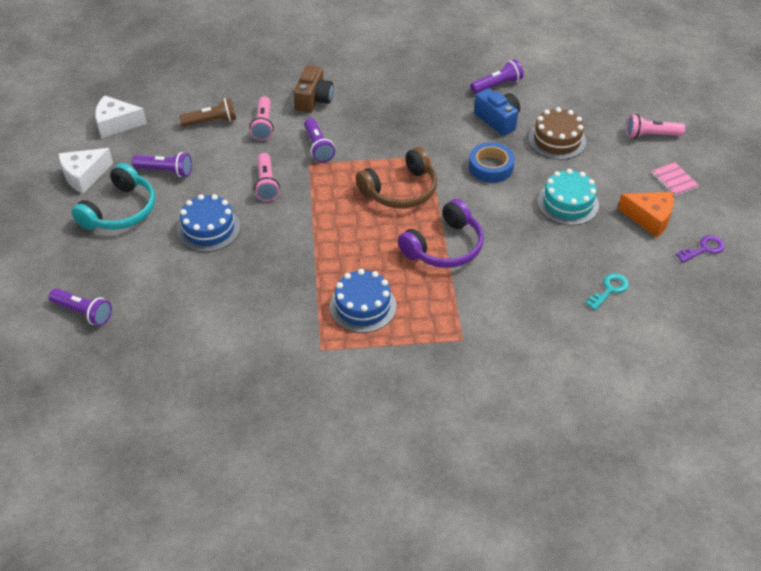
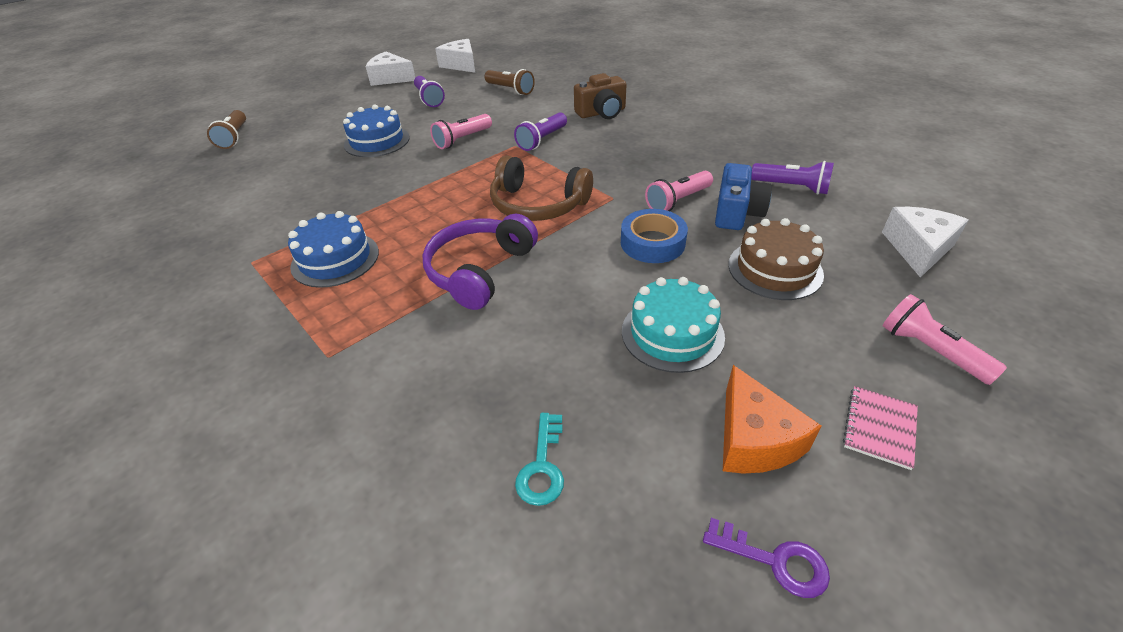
camera: 55 degrees right, 5 degrees down
purple flashlight [49,288,112,326] -> brown flashlight [207,110,246,149]
turquoise headphones [71,163,155,230] -> none
pink flashlight [250,96,274,141] -> pink flashlight moved to [645,171,713,211]
purple headphones [398,199,484,268] -> purple headphones turned 105 degrees clockwise [422,213,538,310]
turquoise key [585,273,629,310] -> turquoise key turned 90 degrees clockwise [515,413,564,506]
none -> white cheese [882,207,969,278]

